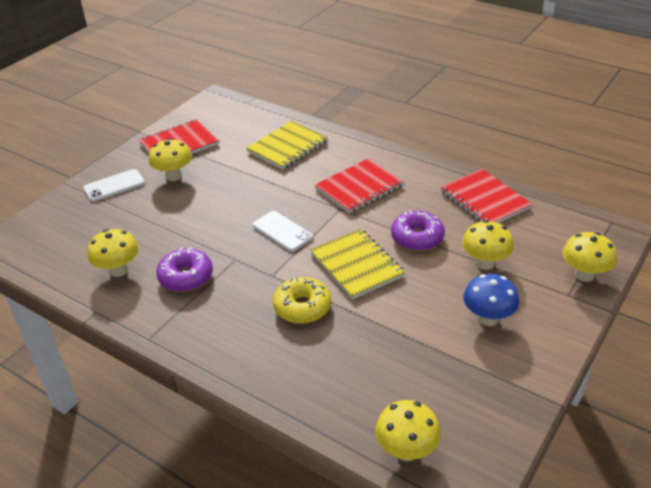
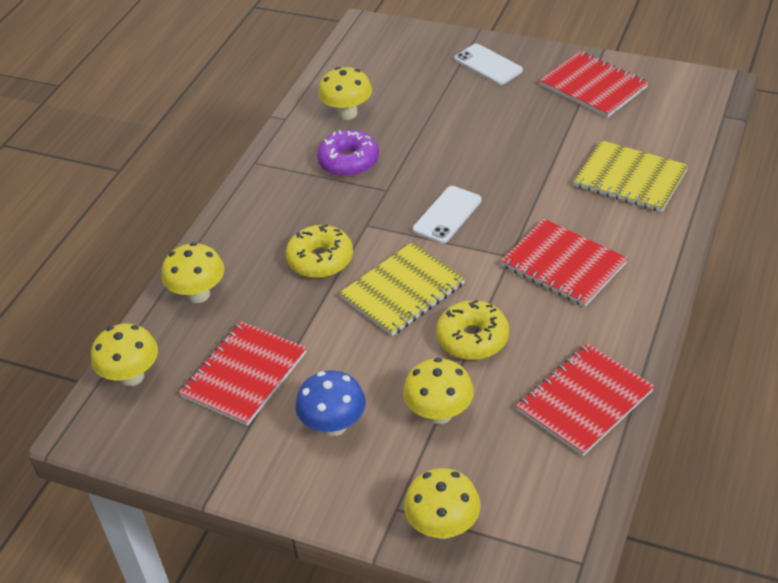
camera: 80 degrees right, 5 degrees up
yellow mushroom [148,138,192,181] -> yellow mushroom moved to [162,242,224,303]
purple donut [391,211,445,251] -> yellow donut [436,300,509,360]
none -> red notebook [179,321,306,426]

